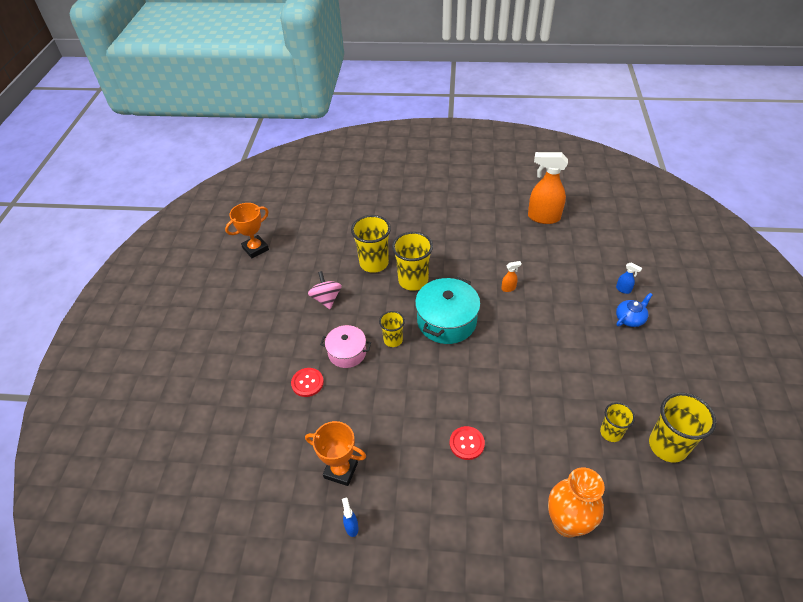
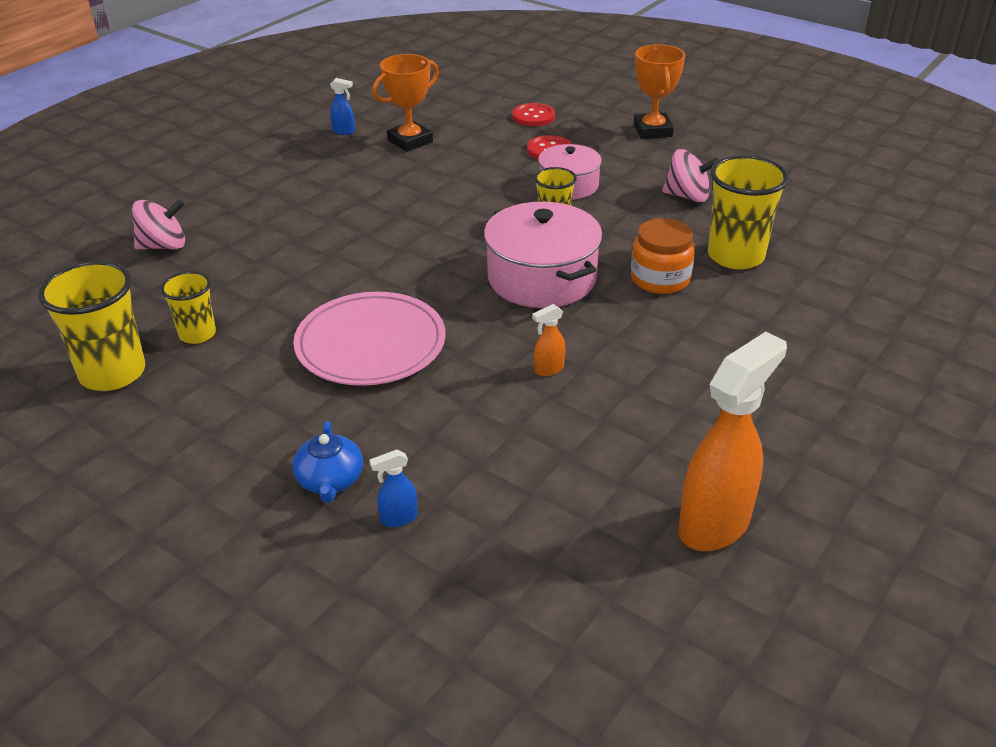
camera: 120 degrees right, 10 degrees down
orange trophy [225,203,269,258] -> orange trophy moved to [634,44,685,139]
yellow cup [392,232,433,291] -> orange jar [631,218,695,294]
turquoise pot [415,277,480,344] -> pink pot [484,202,603,308]
red button [450,426,485,460] -> red button moved to [512,103,555,126]
orange spray bottle [501,261,522,292] -> orange spray bottle turned 45 degrees clockwise [532,304,565,376]
orange vase [548,467,605,537] -> pink spinning top [132,199,185,249]
none -> pink plate [293,292,446,386]

